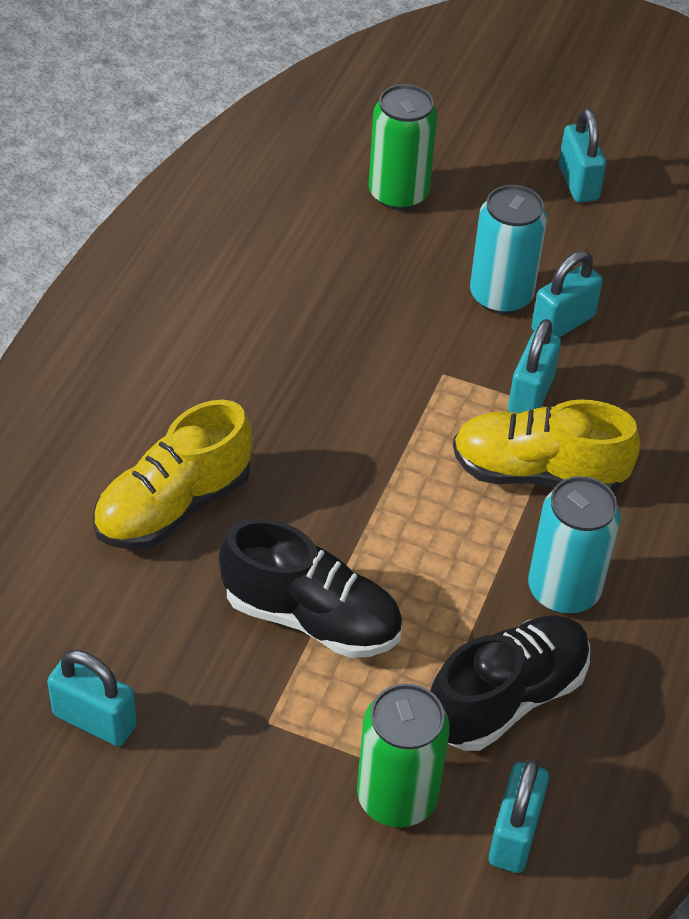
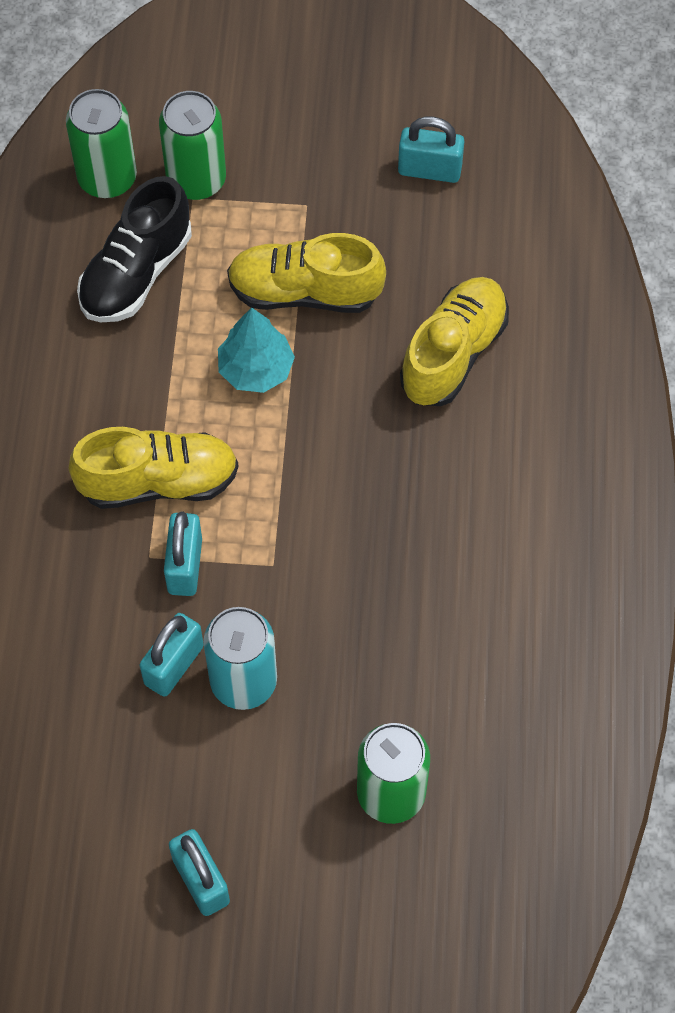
camera: 165 degrees right, 15 degrees up
black shoe [219,518,402,658] -> yellow shoe [227,233,386,313]
turquoise padlock [489,759,549,873] -> green can [66,89,137,198]
turquoise can [528,476,621,614] -> none
none -> turquoise tree [218,307,295,393]

